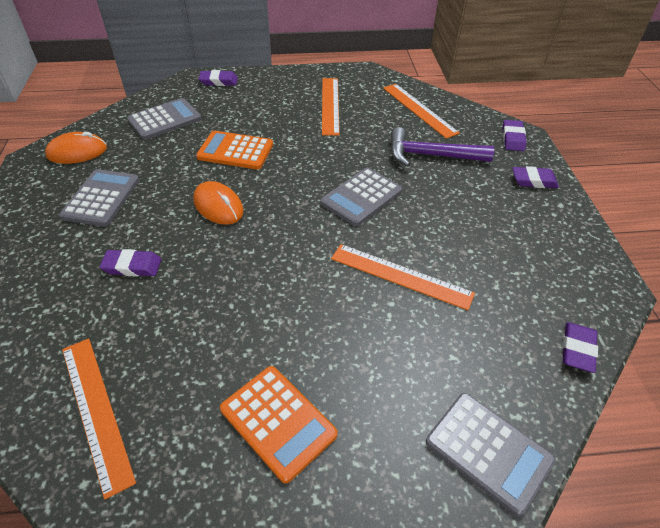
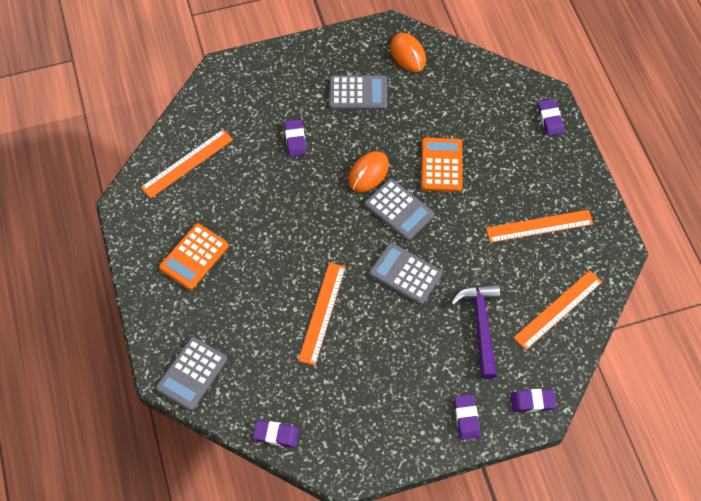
camera: 80 degrees right, 15 degrees up
grey calculator [127,98,201,140] -> grey calculator moved to [364,179,435,241]

